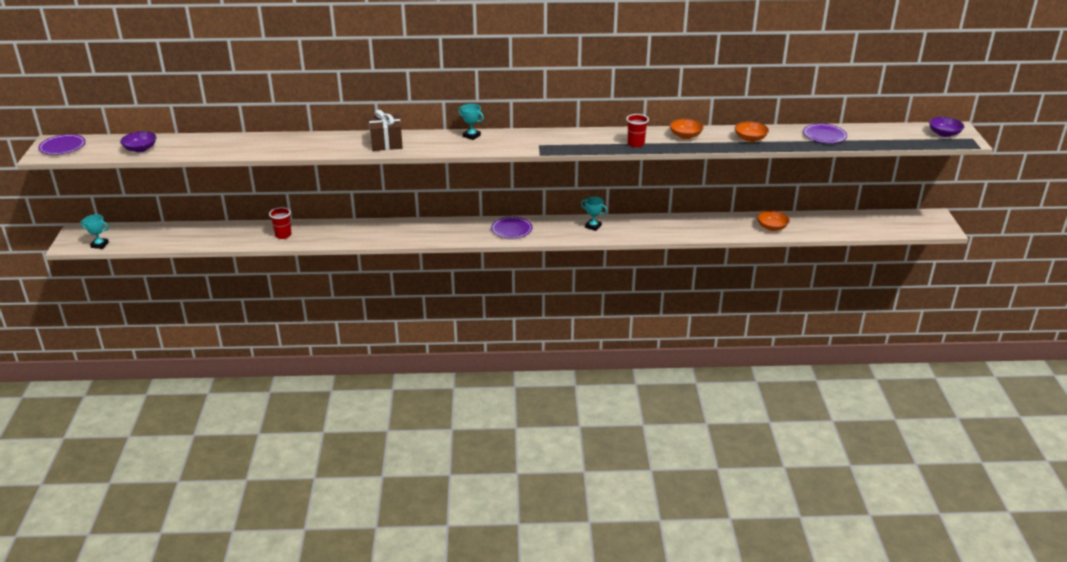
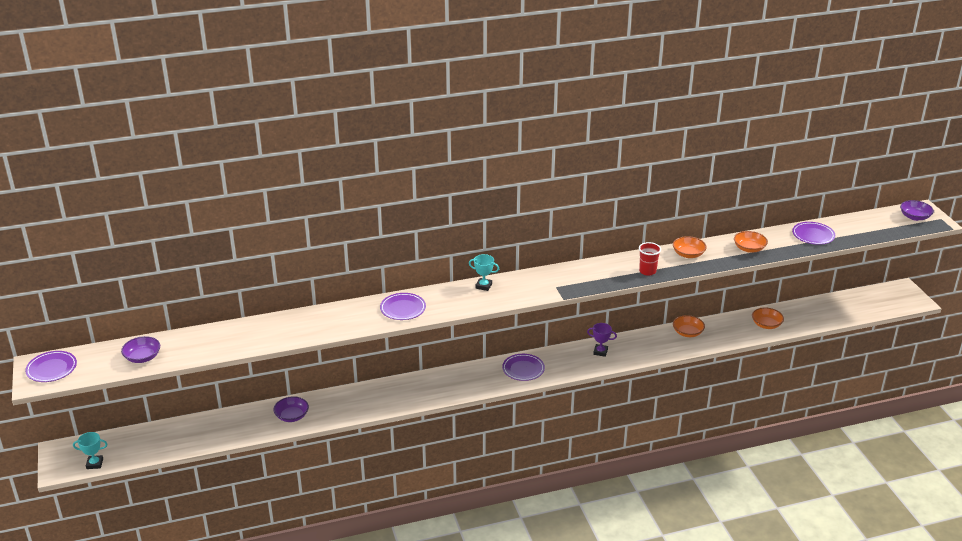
camera: 15 degrees left, 0 degrees up
red cup [269,207,292,239] -> purple bowl [273,396,309,422]
brown gift [369,110,403,151] -> purple plate [380,293,426,320]
turquoise trophy [581,197,607,231] -> purple trophy [587,323,617,357]
none -> orange bowl [673,315,705,337]

